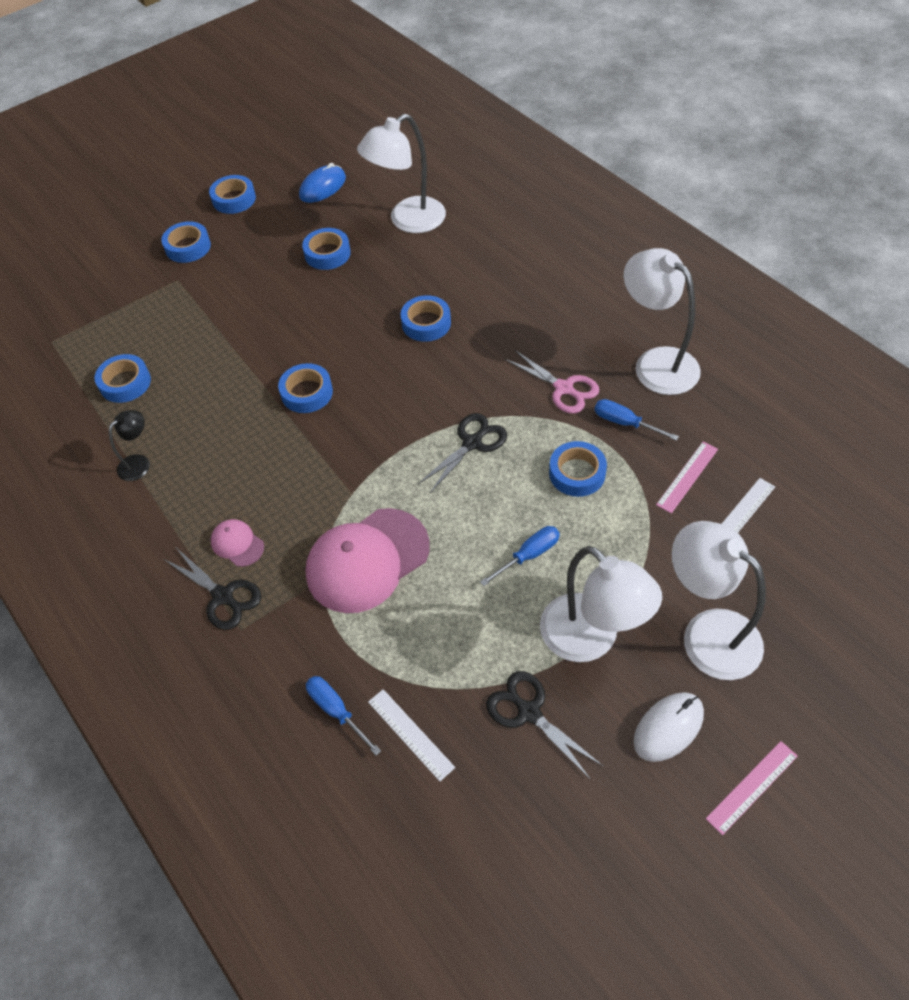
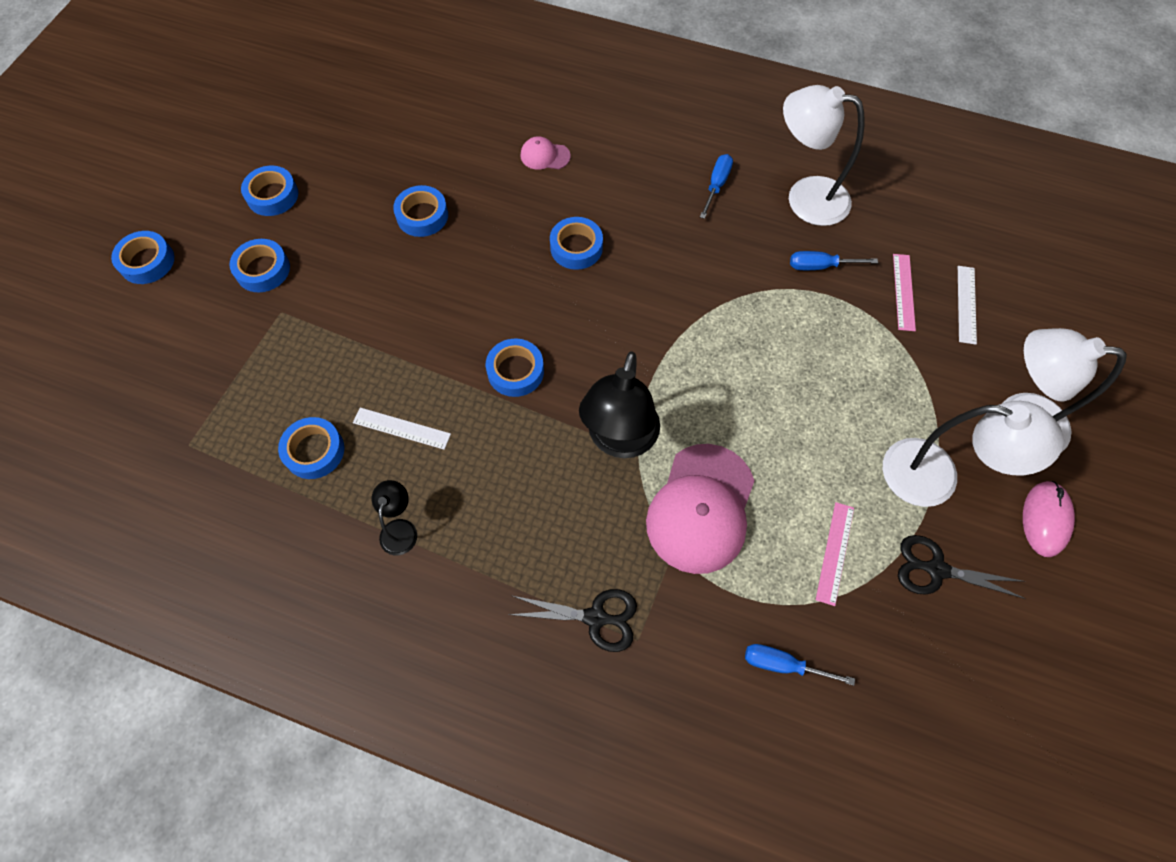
camera: 35 degrees left, 10 degrees up
pink cap [211,519,264,567] -> pink cap moved to [520,136,571,170]
blue mouse [299,163,346,203] -> none
white lamp [357,114,446,233] -> none
white ruler [368,689,455,781] -> white ruler moved to [353,408,451,450]
black scissors [418,413,507,493] -> none
blue screwdriver [480,526,560,586] -> blue screwdriver moved to [700,154,733,219]
pink scissors [505,350,599,414] -> none
blue tape [549,441,607,497] -> blue tape moved to [111,231,174,284]
white mouse [634,692,704,762] -> pink mouse [1023,481,1075,557]
pink ruler [706,741,798,835] -> pink ruler moved to [816,502,854,606]
none -> black lamp [579,352,660,458]

